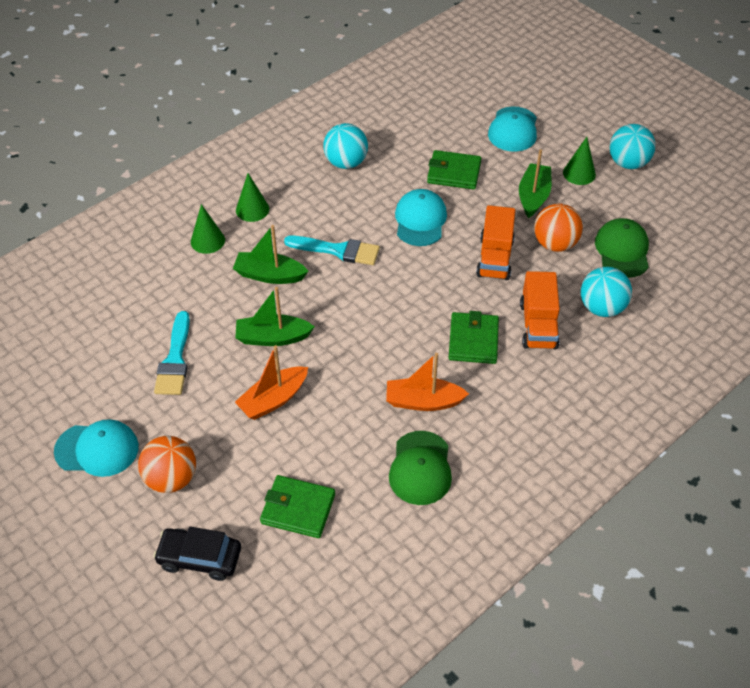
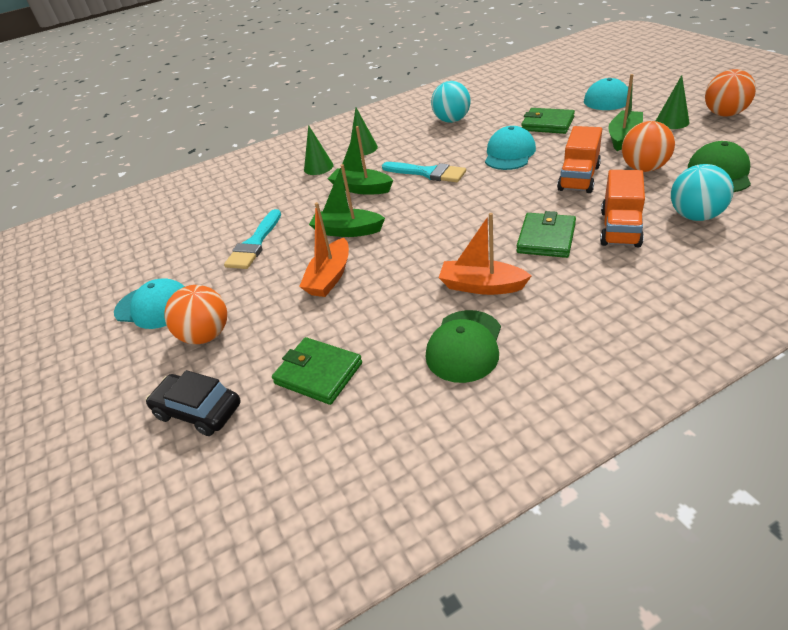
camera: 20 degrees right, 10 degrees down
orange boat [235,345,308,420] -> orange boat turned 45 degrees counterclockwise [299,202,349,297]
turquoise ball [610,124,656,169] -> orange ball [705,69,756,117]

